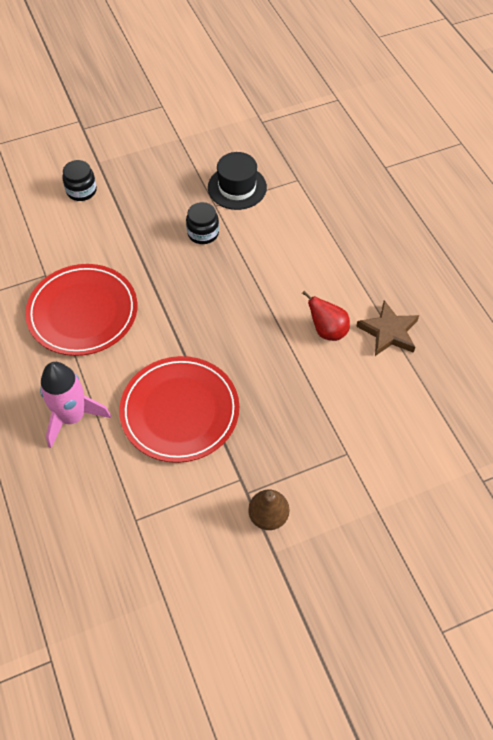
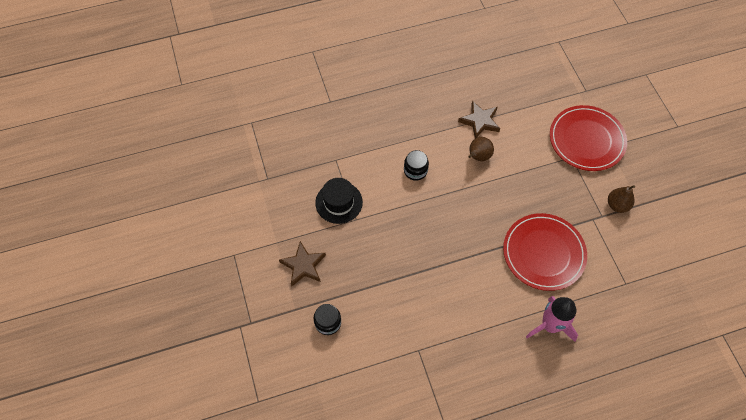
camera: 85 degrees left, 5 degrees up
red plate [25,264,137,356] -> red plate moved to [550,105,627,171]
black jar [186,202,219,244] -> black jar moved to [404,150,429,181]
red pear [302,291,350,341] -> brown pear [468,137,494,161]
none -> brown star [279,241,326,286]

